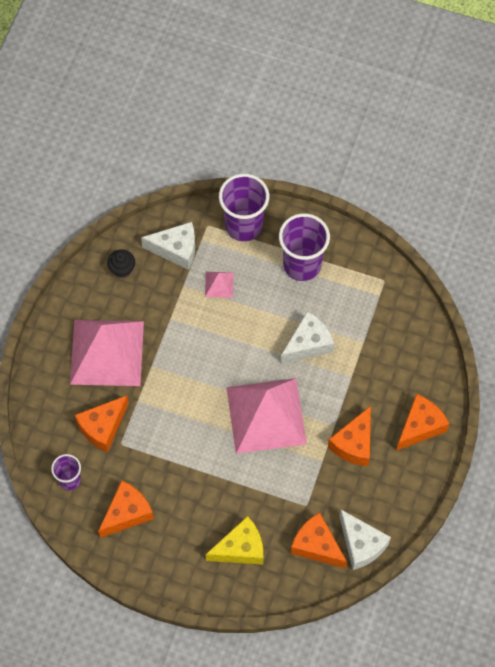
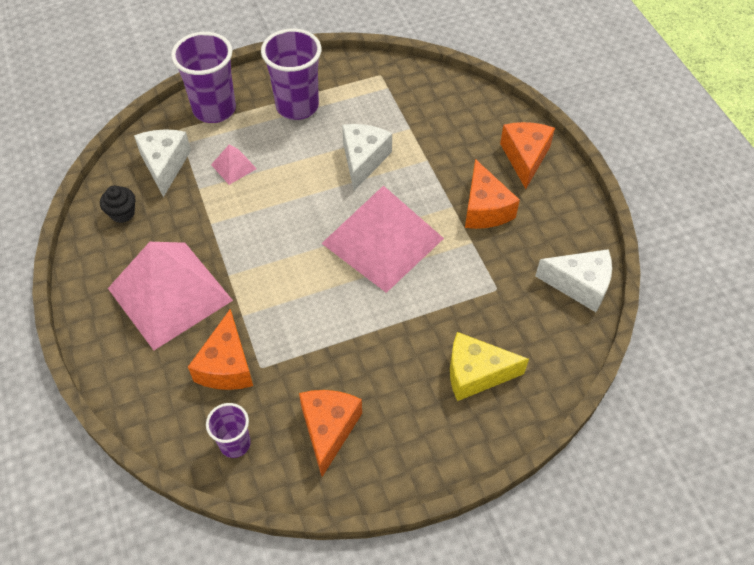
camera: 40 degrees left, 10 degrees down
white cheese [141,222,195,270] -> white cheese turned 60 degrees counterclockwise [134,129,191,197]
yellow cheese [206,516,263,565] -> yellow cheese turned 120 degrees counterclockwise [450,332,529,401]
orange cheese [290,512,347,568] -> none

